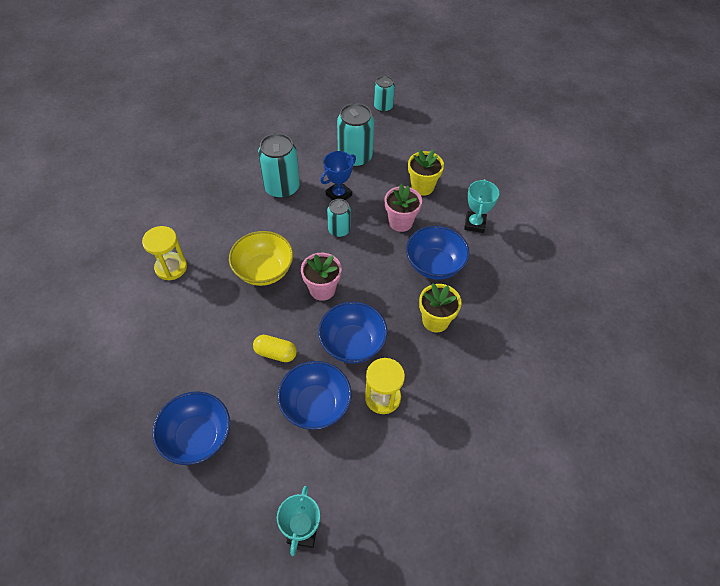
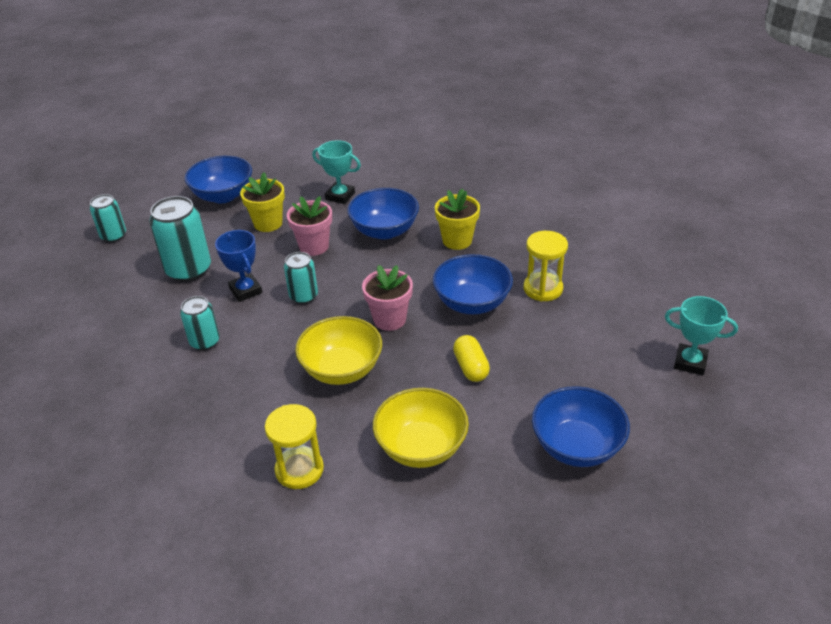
camera: 75 degrees left, 15 degrees down
yellow capsule [253,335,297,362] -> yellow capsule turned 45 degrees counterclockwise [453,335,490,382]
turquoise can [258,133,300,199] -> turquoise can [180,296,220,350], size x0.60
blue bowl [278,361,352,430] -> blue bowl moved to [184,156,252,203]
none -> yellow bowl [373,388,469,468]

